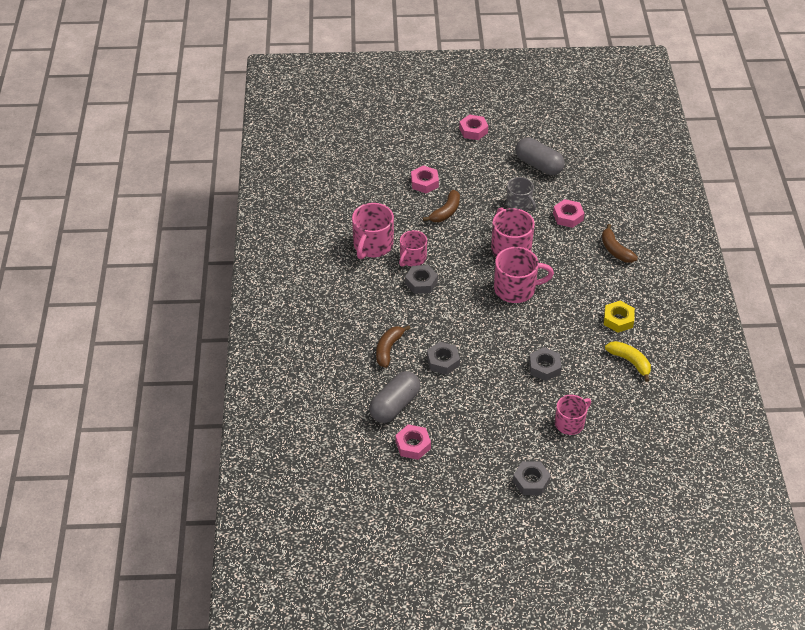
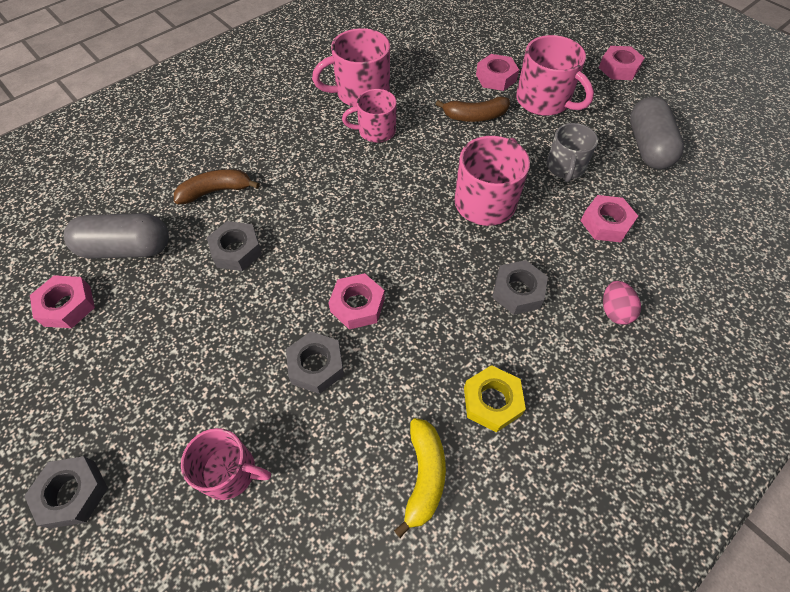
camera: 50 degrees right, 10 degrees up
grey nut [405,265,438,294] -> grey nut moved to [492,260,548,315]
pink mug [494,247,554,303] -> pink mug moved to [516,35,594,116]
brown banana [602,224,638,263] -> pink egg [603,281,641,325]
none -> pink nut [329,273,385,330]

